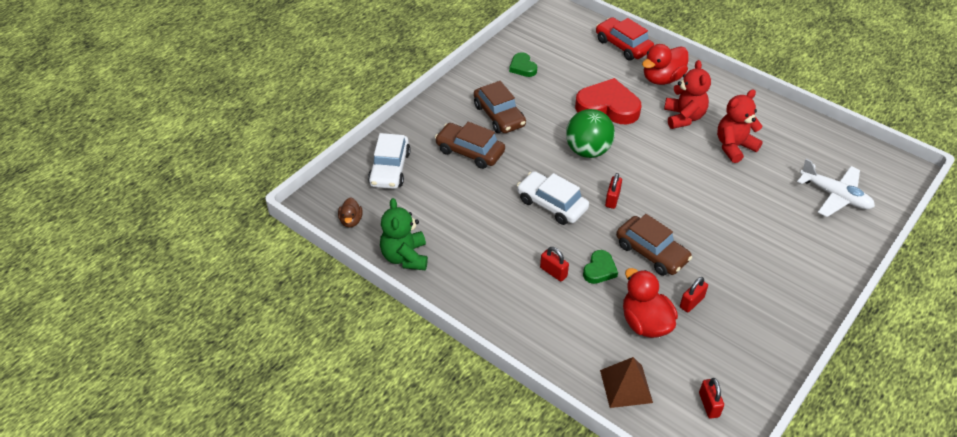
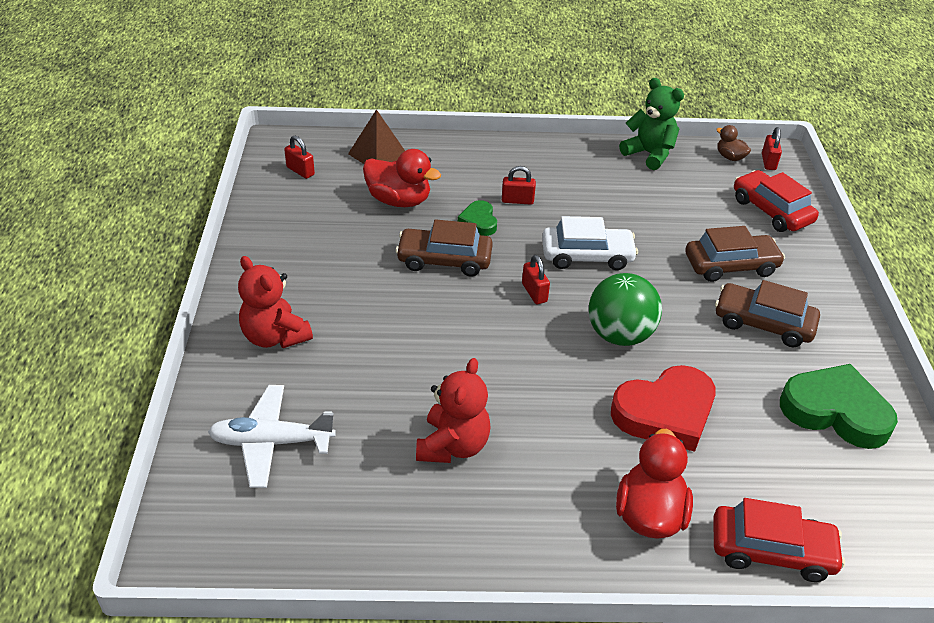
camera: 140 degrees right, 5 degrees down
white car [368,133,411,189] -> red car [734,170,819,232]
green heart [509,52,537,77] -> green heart [780,364,898,449], size x1.93
red teddy bear [664,60,711,129] -> red teddy bear moved to [238,256,313,348]
red padlock [680,277,708,313] -> red padlock moved to [762,127,782,170]

